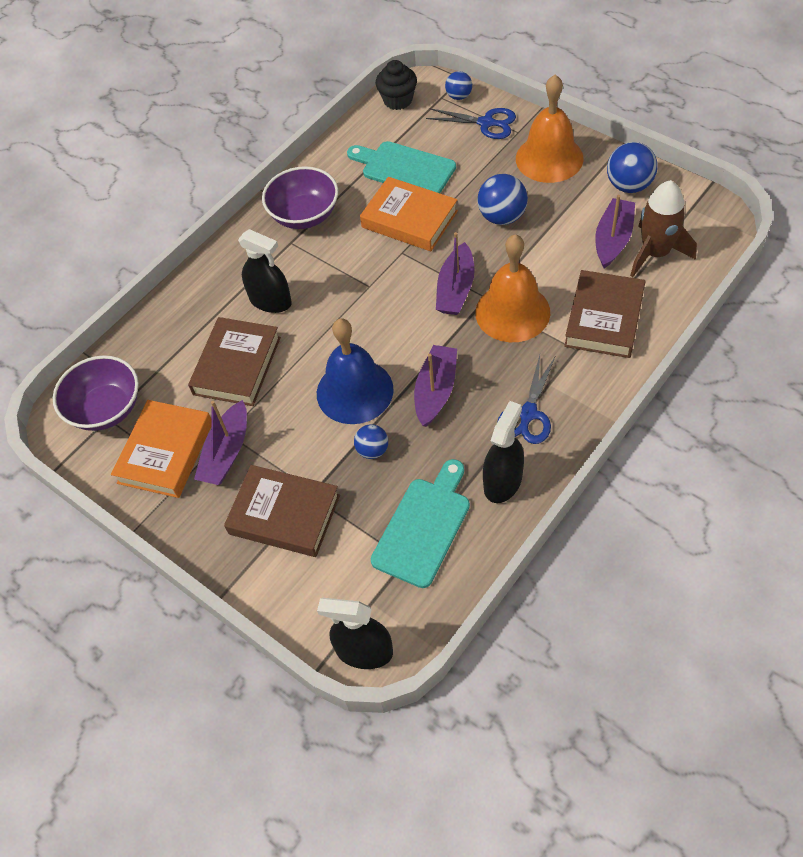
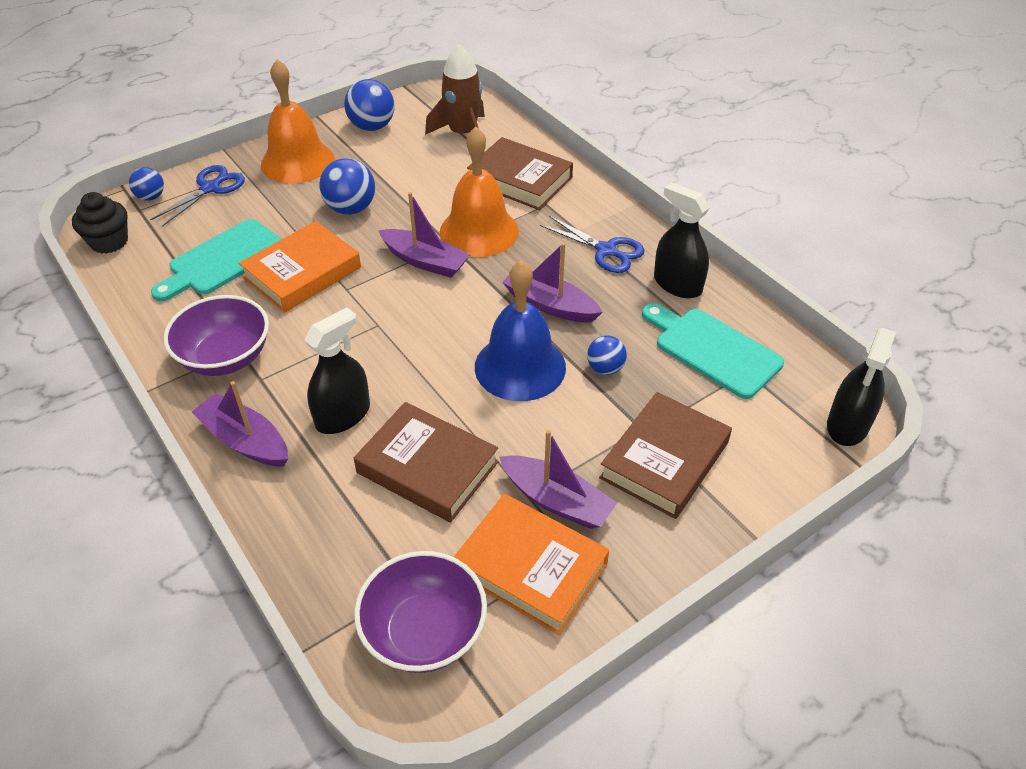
camera: 80 degrees left, 10 degrees down
purple boat [595,195,635,268] -> purple boat moved to [192,381,288,467]

